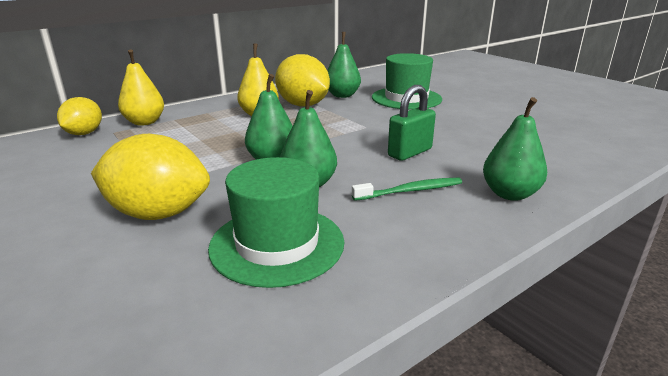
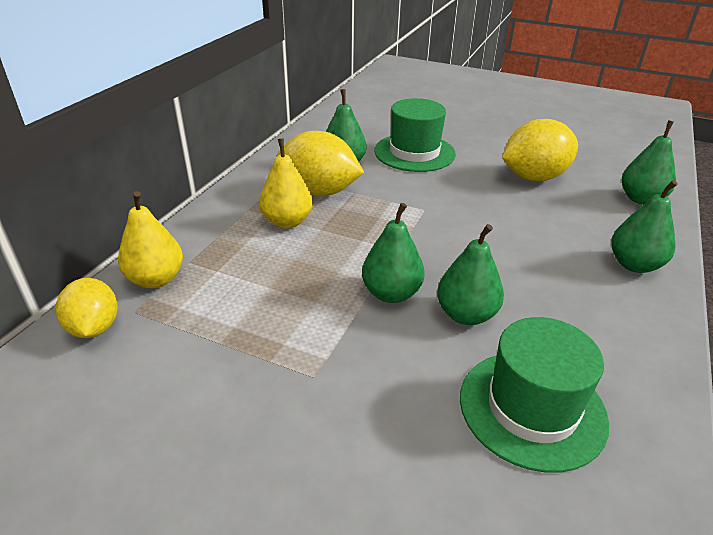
camera: 30 degrees left, 10 degrees up
yellow lemon [91,134,210,220] -> yellow lemon moved to [502,119,578,181]
green toothbrush [352,178,462,201] -> none
green padlock [388,85,436,161] -> none
none -> green pear [622,121,676,205]

